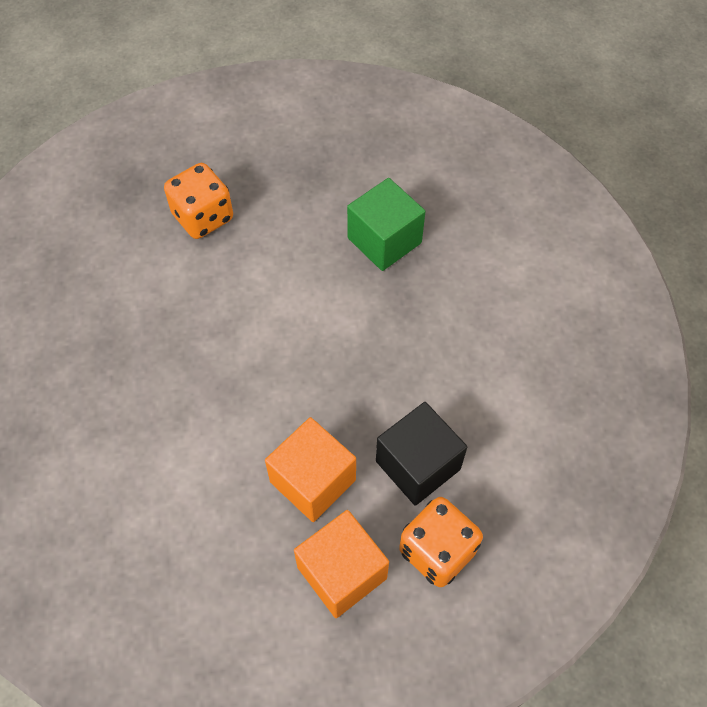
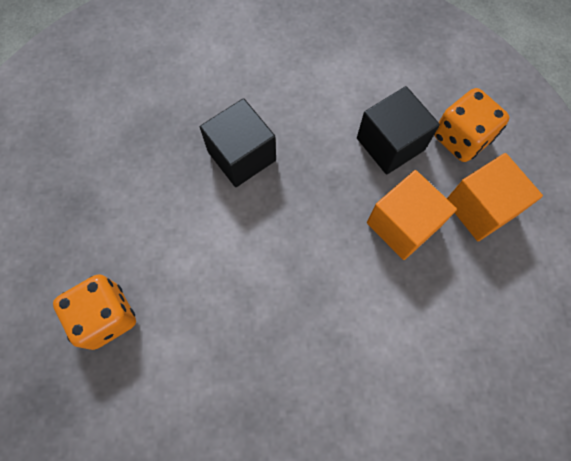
camera: 85 degrees left, 10 degrees up
green cube [347,178,426,271] -> none
none -> black cube [200,98,276,187]

